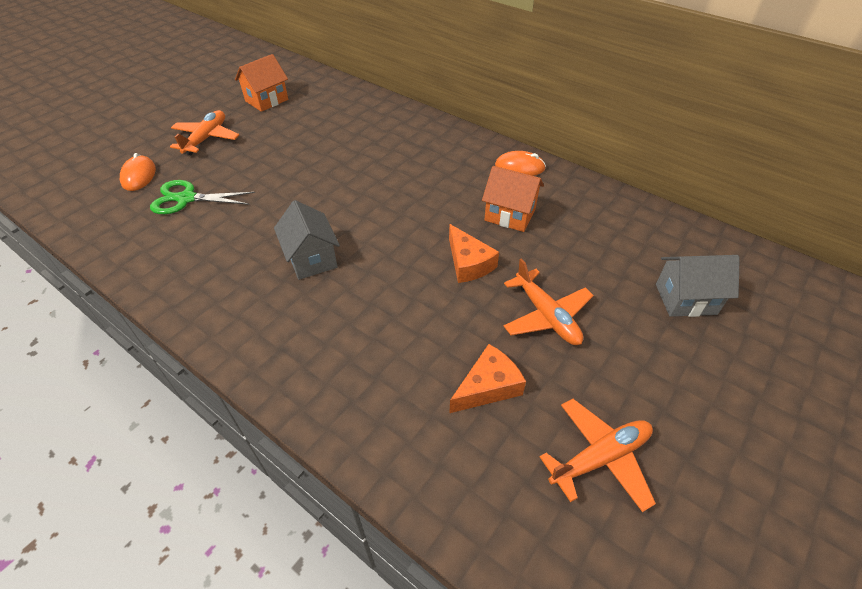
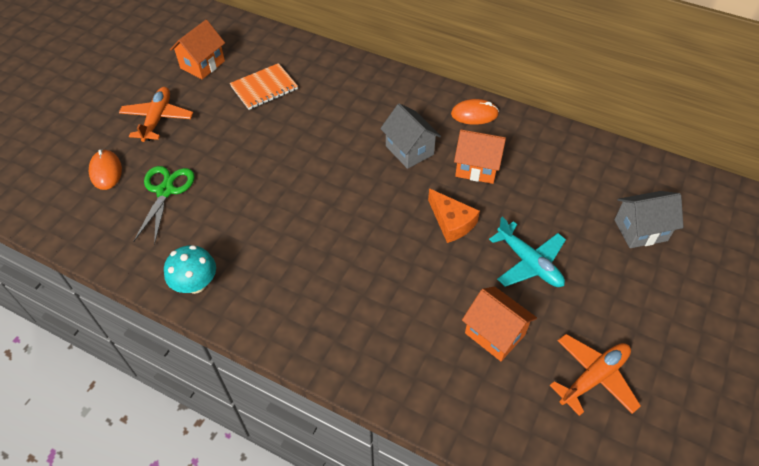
camera: 10 degrees left, 5 degrees up
green scissors [150,180,255,214] -> green scissors turned 105 degrees clockwise [133,166,195,245]
grey house [274,200,340,280] -> grey house moved to [380,103,441,169]
orange cheese [449,344,526,413] -> orange house [462,286,537,361]
orange plane [504,258,594,345] -> turquoise plane [489,217,566,287]
none -> turquoise mushroom [164,245,216,294]
none -> orange notebook [230,63,298,110]

